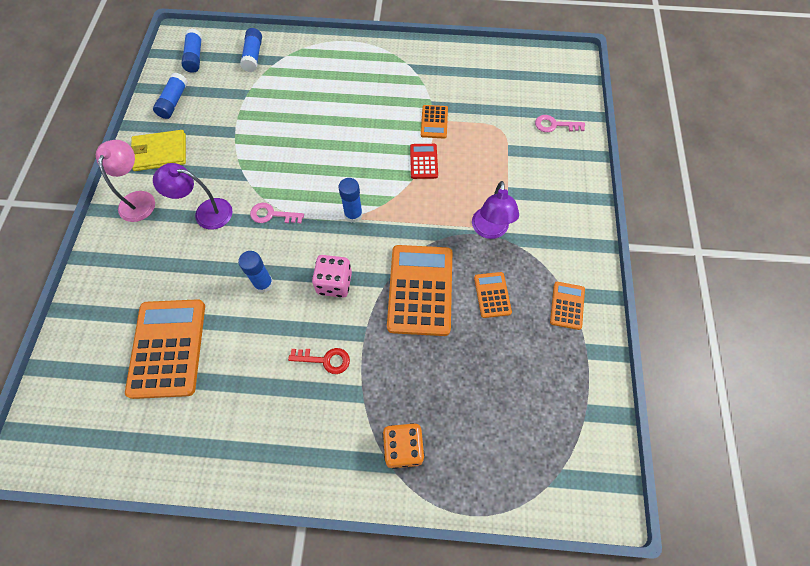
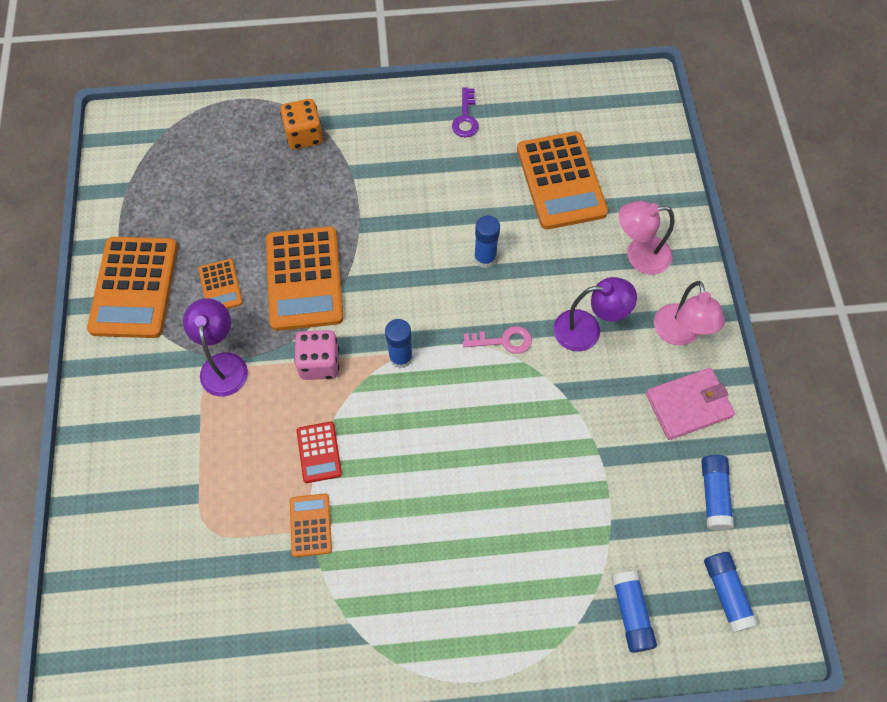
camera: 170 degrees right, 0 degrees up
yellow wallet [131,130,186,171] -> pink wallet [646,368,735,440]
red key [288,348,350,374] -> none
pink dice [312,255,352,298] -> pink dice moved to [294,330,339,380]
pink key [535,115,585,132] -> none
orange calculator [550,282,585,330] -> orange calculator [87,237,178,338], size x2.04
none -> purple key [452,87,479,138]
none -> pink lamp [618,201,674,275]

